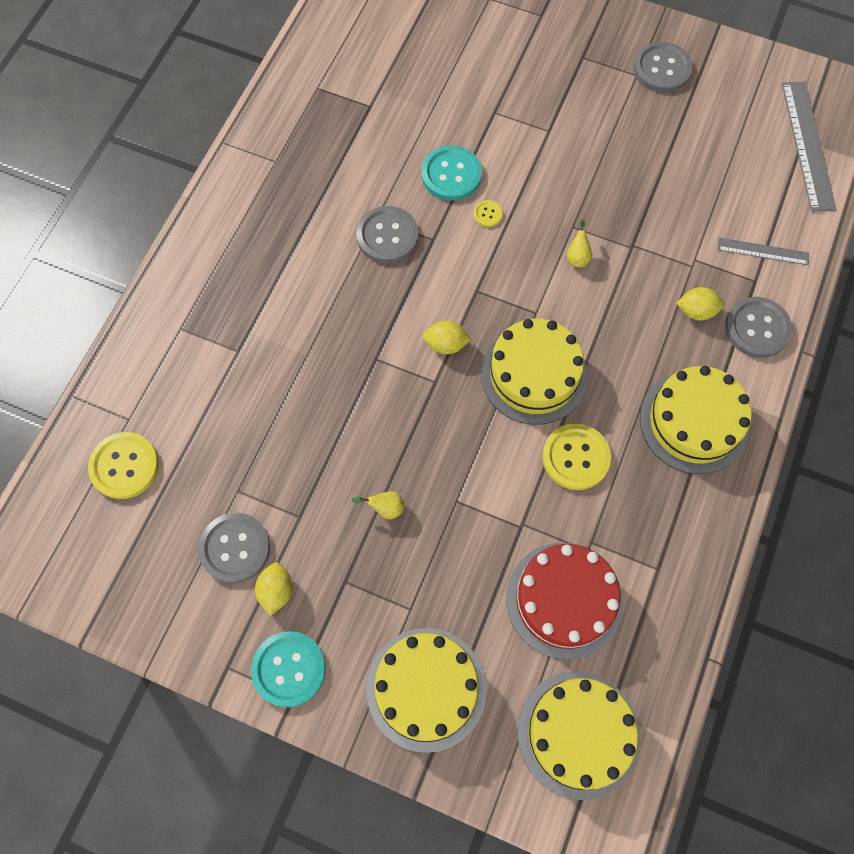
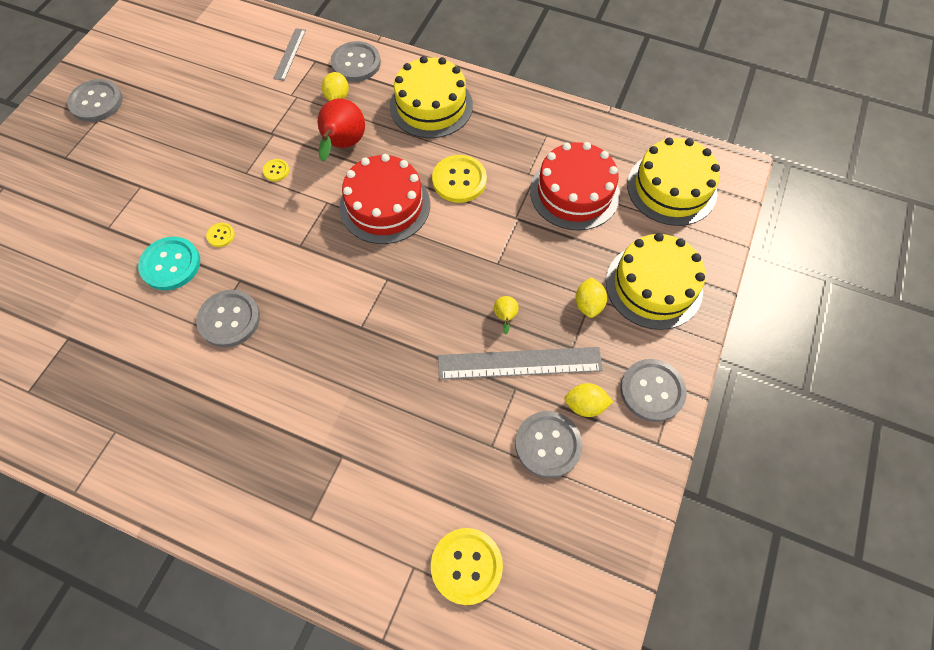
camera: 90 degrees left, 5 degrees down
turquoise button [251,631,326,707] -> grey button [620,359,687,422]
yellow lemon [423,321,471,354] -> yellow lemon moved to [575,277,607,318]
yellow cake [481,319,588,425] -> red cake [340,154,430,244]
yellow pear [566,220,592,267] -> yellow button [263,159,289,181]
grey ruler [782,81,837,212] -> grey ruler moved to [438,347,603,380]
none -> red pear [318,98,365,161]

